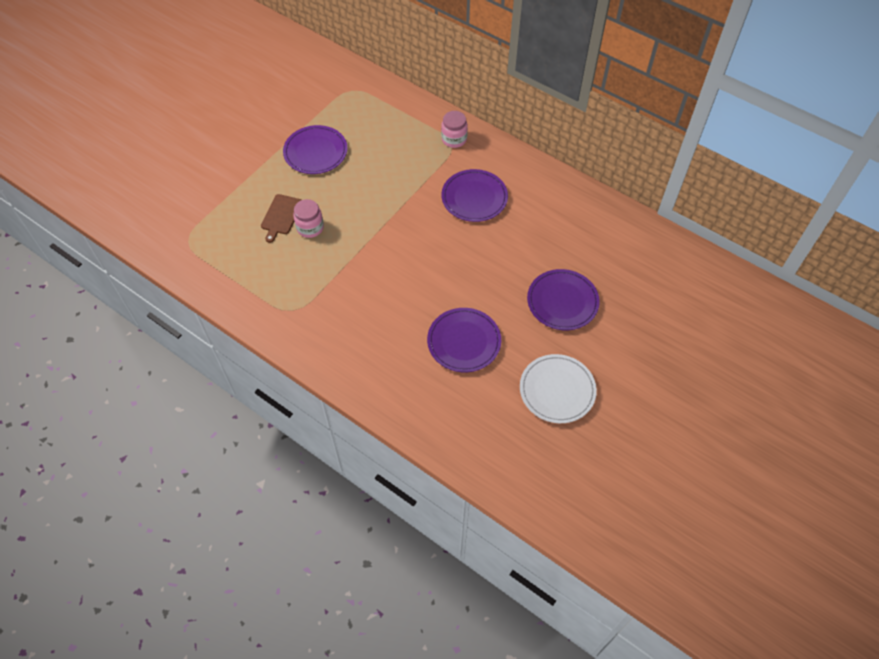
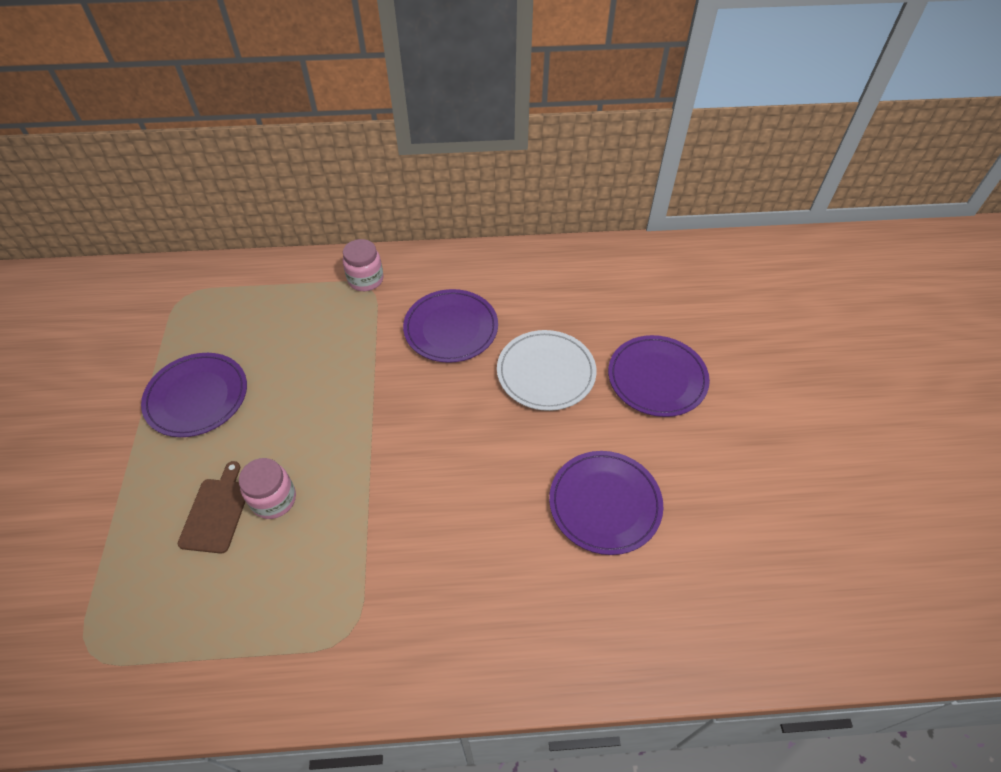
camera: 40 degrees left, 5 degrees down
brown cutting board [261,194,301,243] -> brown cutting board turned 150 degrees counterclockwise [178,461,245,554]
white plate [520,354,597,423] -> white plate moved to [497,330,596,411]

